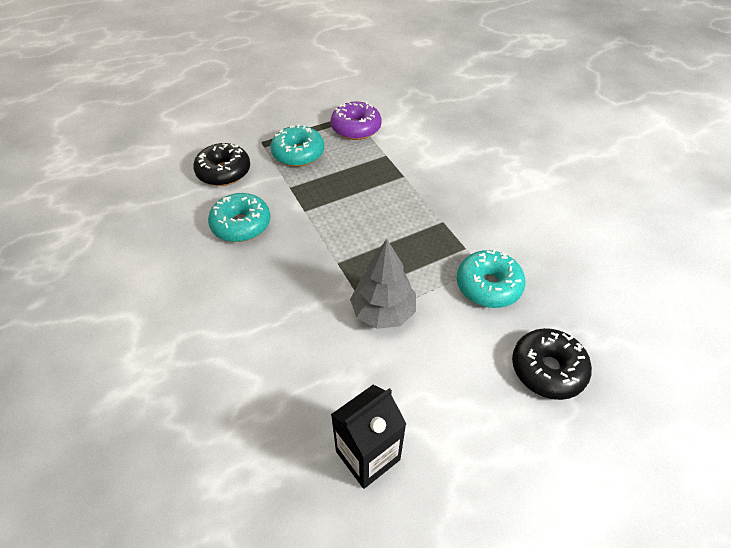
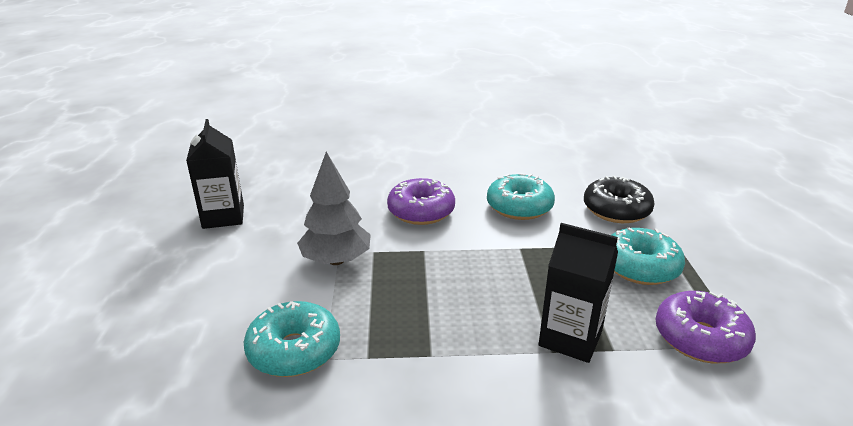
camera: 115 degrees right, 20 degrees down
black donut [512,328,592,400] -> none
none -> purple donut [387,178,455,225]
none -> black carton [539,223,618,363]

